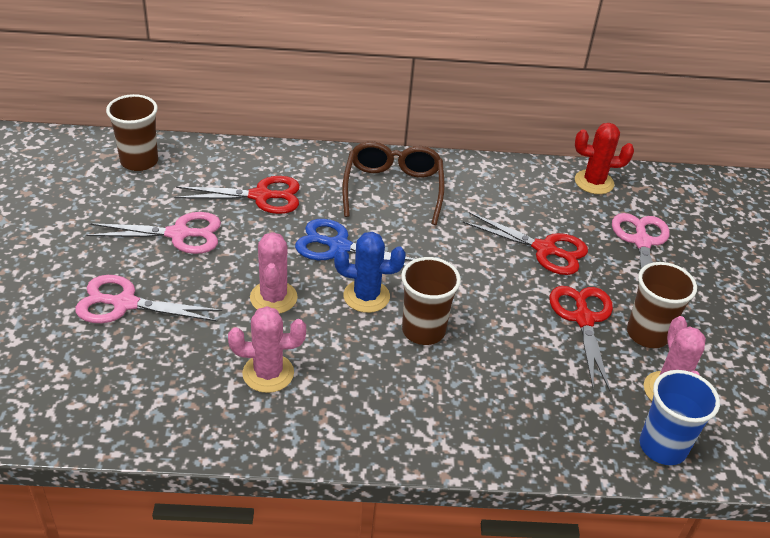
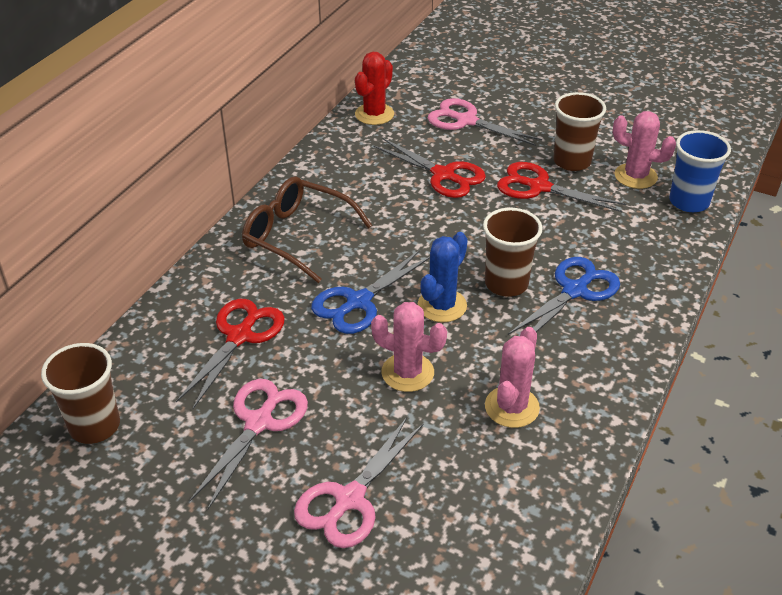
camera: 60 degrees left, 0 degrees up
red scissors [463,212,588,275] -> red scissors turned 75 degrees clockwise [373,138,486,198]
none -> blue scissors [508,257,620,335]

